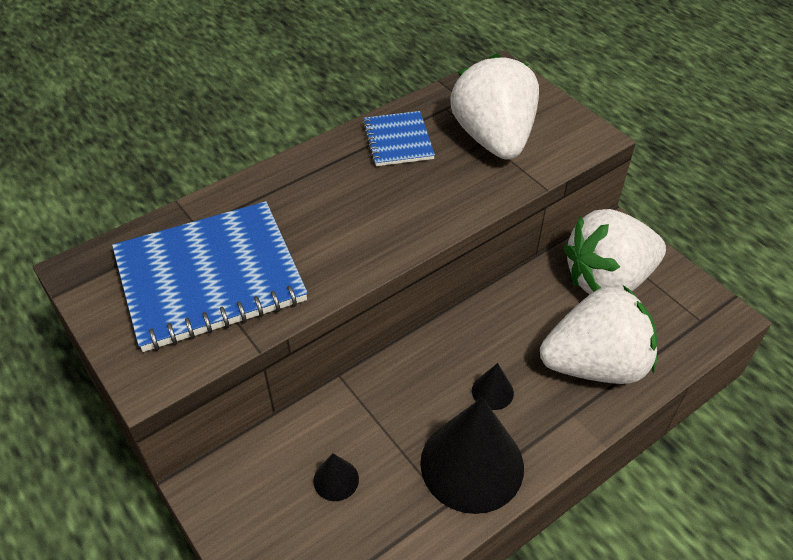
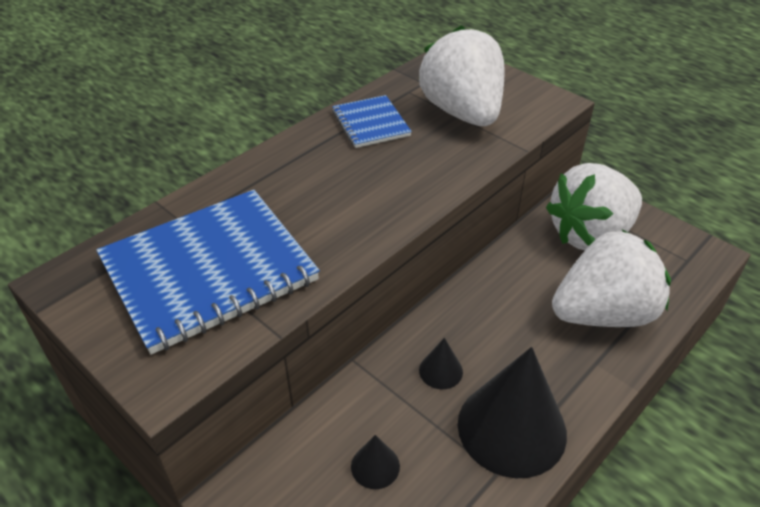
camera: 10 degrees left, 5 degrees down
black cone [472,363,514,410] -> black cone moved to [419,338,463,389]

